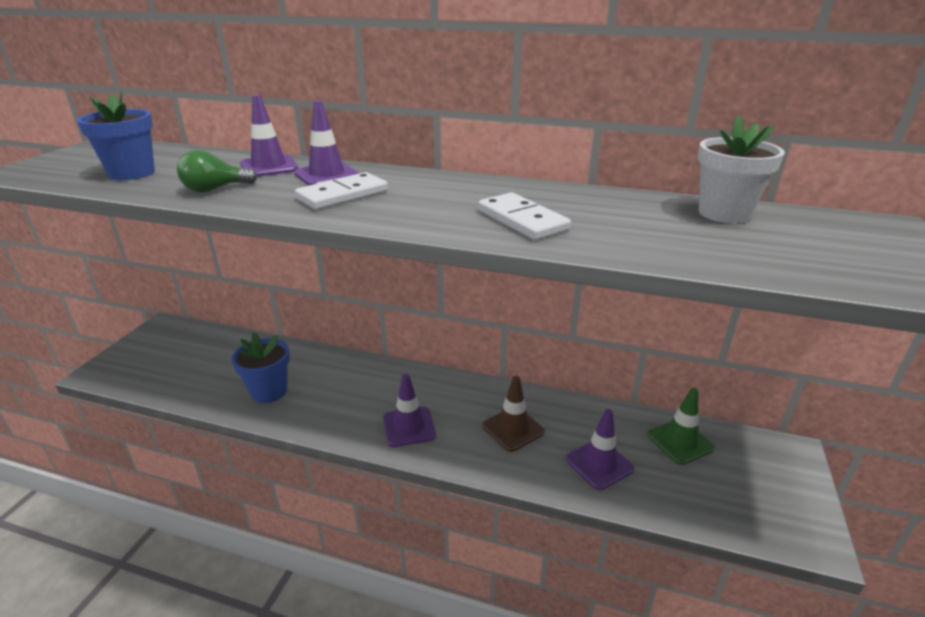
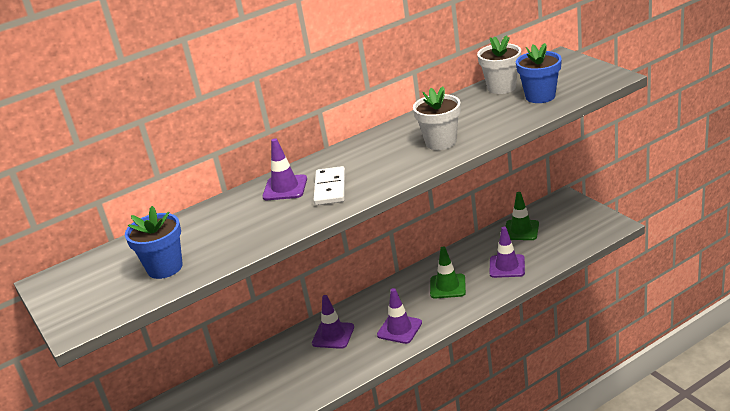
camera: 45 degrees left, 0 degrees up
green light bulb [177,150,258,192] -> none
blue flower pot [232,332,290,403] -> blue flower pot moved to [516,43,562,103]
purple traffic cone [240,94,298,177] -> purple traffic cone moved to [312,295,354,349]
white domino [478,192,571,240] -> white flower pot [413,87,461,150]
brown traffic cone [482,376,545,452] -> green traffic cone [430,246,466,299]

